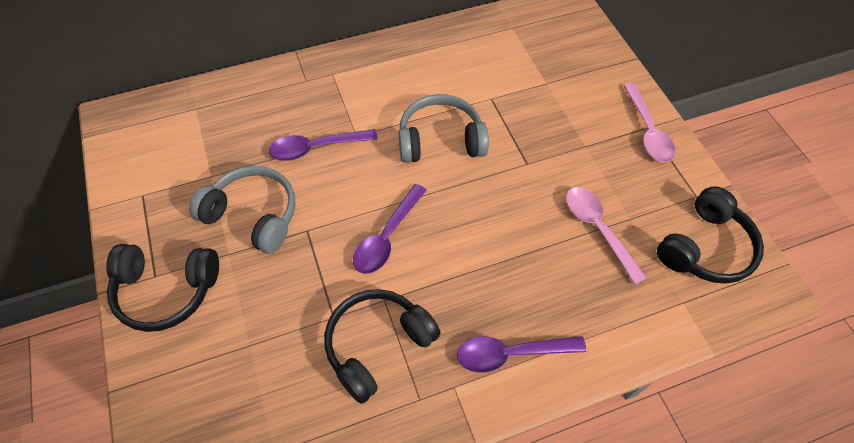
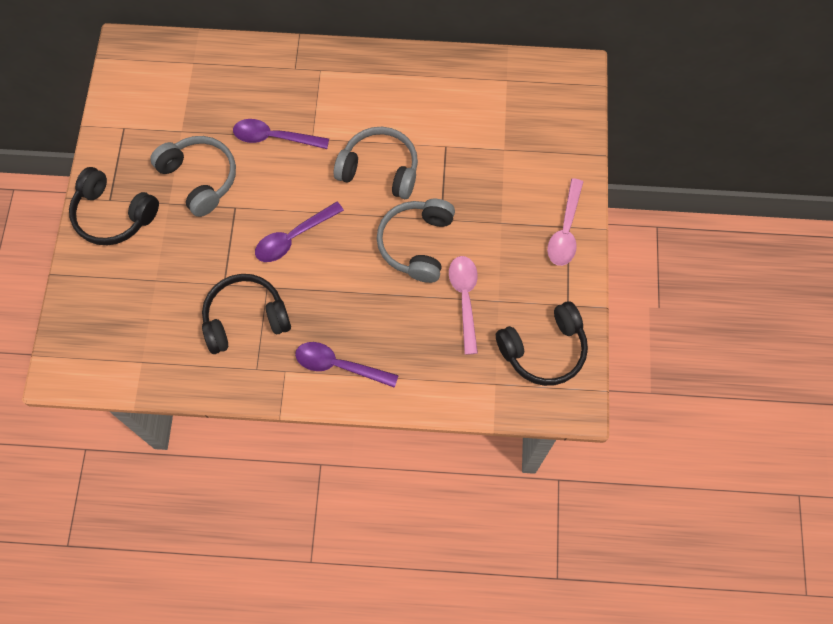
camera: 25 degrees right, 10 degrees up
none -> grey headphones [377,199,455,283]

